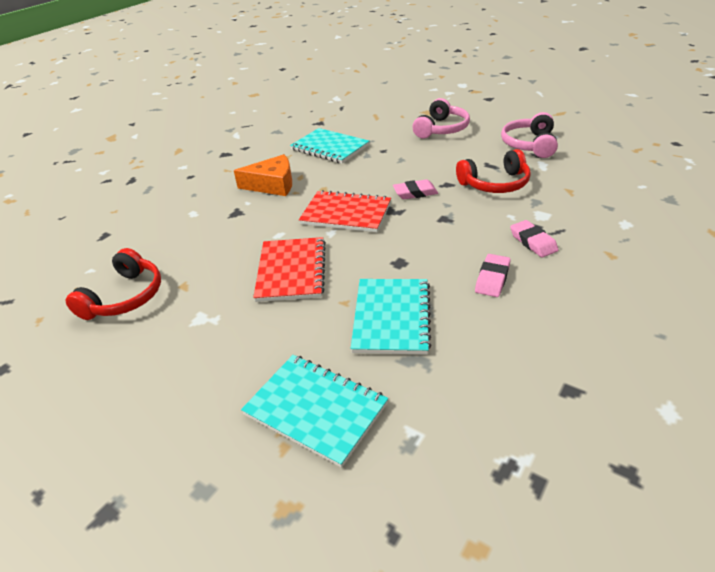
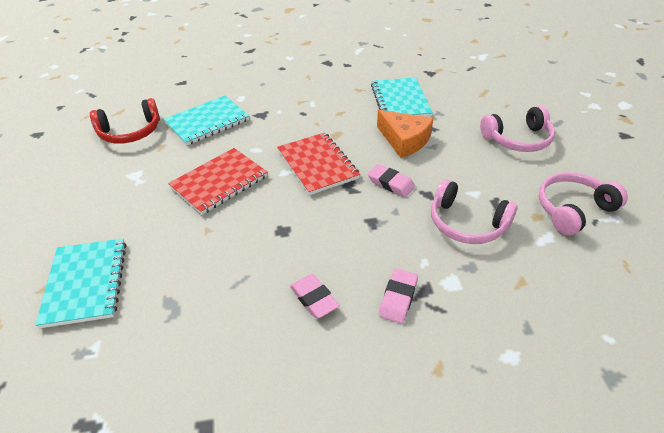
camera: 45 degrees right, 5 degrees up
orange cheese [234,154,292,196] -> orange cheese moved to [377,110,434,158]
turquoise notebook [351,279,431,355] -> turquoise notebook moved to [163,95,249,145]
red headphones [456,149,531,193] -> pink headphones [431,179,518,244]
pink eraser [475,254,511,297] -> pink eraser turned 75 degrees clockwise [290,274,340,318]

